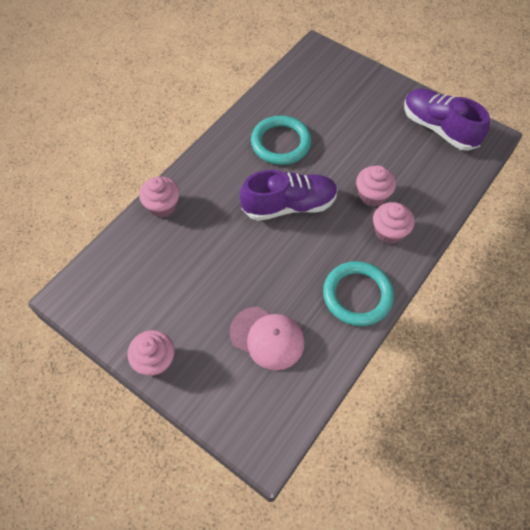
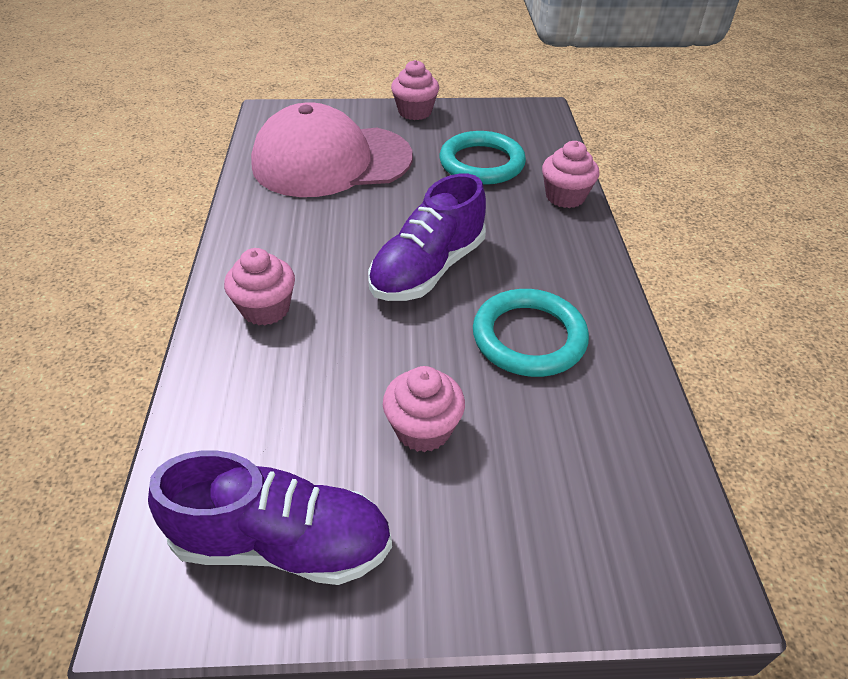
camera: 140 degrees right, 15 degrees down
pink cap [229,307,305,370] -> pink cap [251,102,413,197], size x1.75
turquoise ring [323,261,394,326] -> turquoise ring moved to [440,131,526,185]
pink cupcake [356,165,396,207] -> pink cupcake moved to [383,366,465,452]

